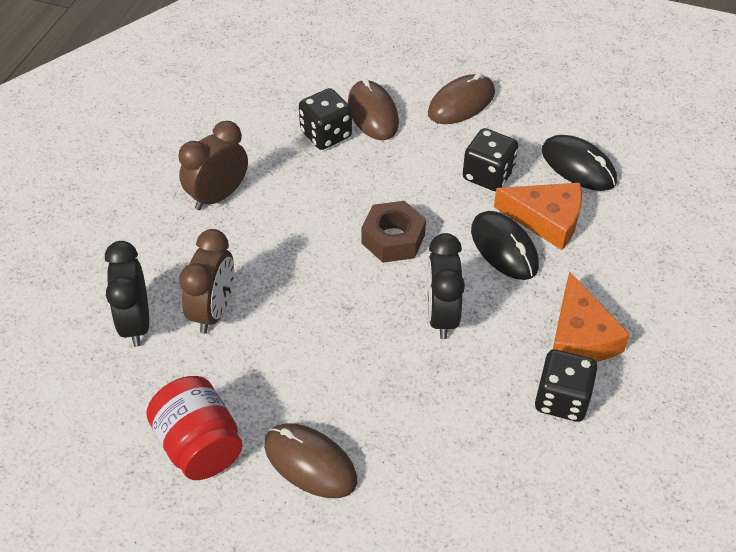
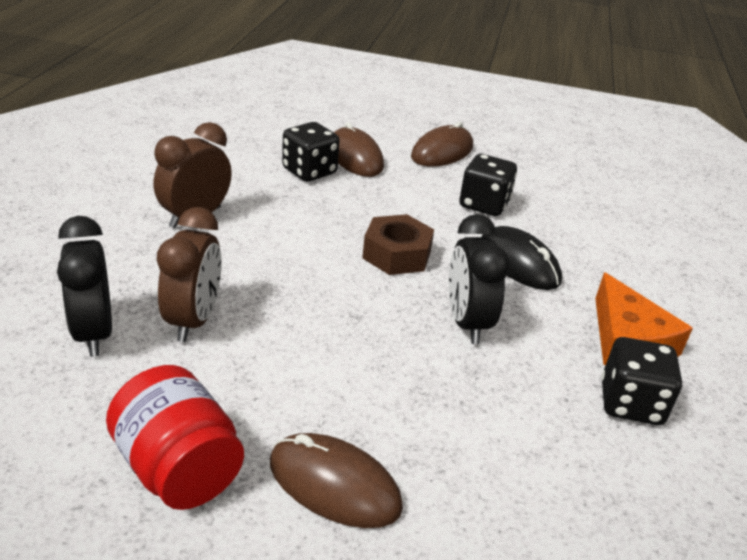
camera: 10 degrees left, 15 degrees down
orange cheese [494,183,582,250] -> none
black mouse [542,135,617,191] -> none

